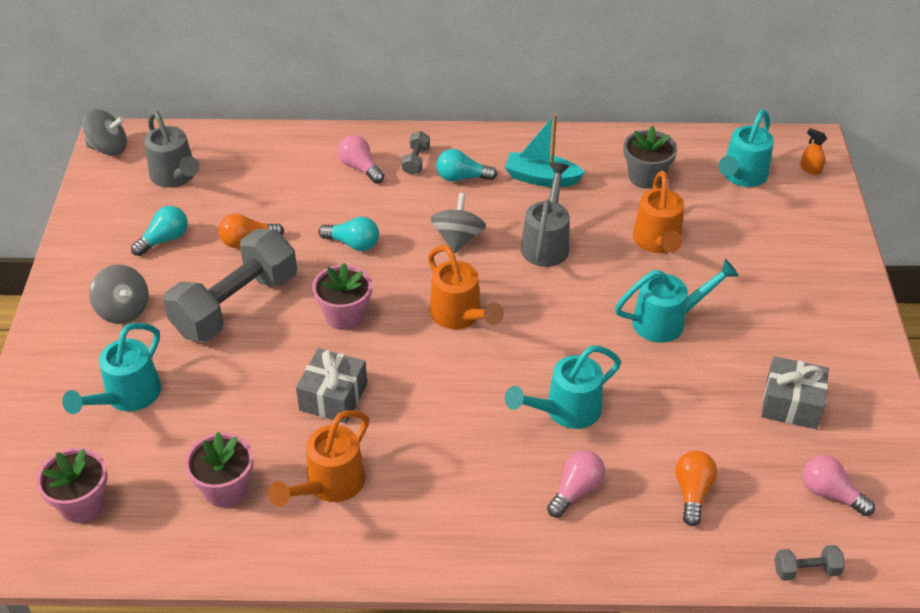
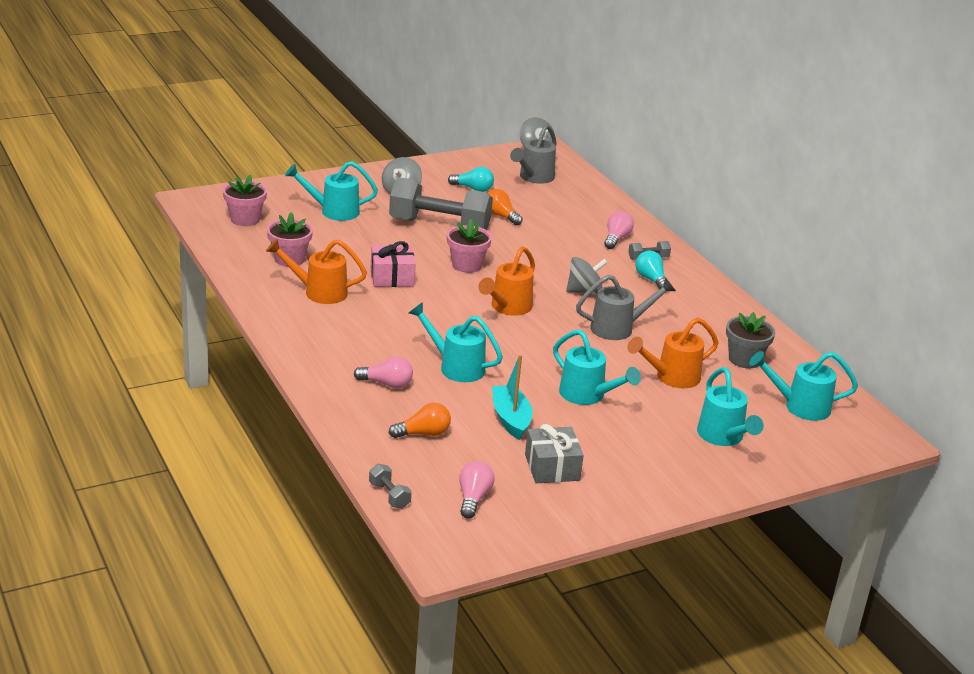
camera: 60 degrees right, 15 degrees down
grey gift [296,348,367,423] -> pink gift [371,241,416,287]
turquoise light bulb [318,217,379,251] -> none
turquoise boat [505,114,585,187] -> turquoise boat moved to [492,355,532,440]
orange spray bottle [800,128,827,175] -> none
none -> turquoise watering can [697,367,764,446]

